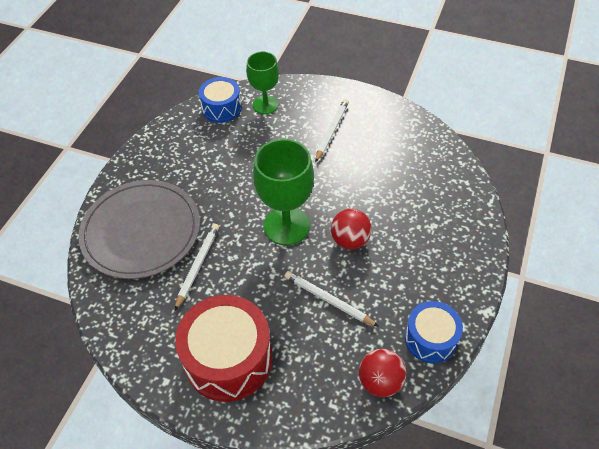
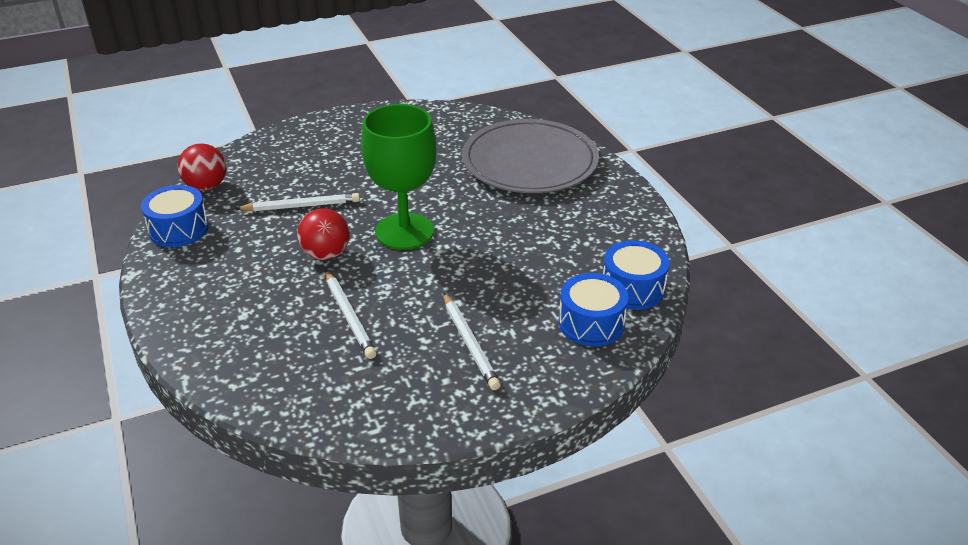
camera: 135 degrees right, 15 degrees down
white pencil [175,224,219,310] -> white pencil moved to [325,270,376,359]
red drum [175,295,273,402] -> none
green goblet [246,52,279,114] -> blue drum [559,273,629,347]

